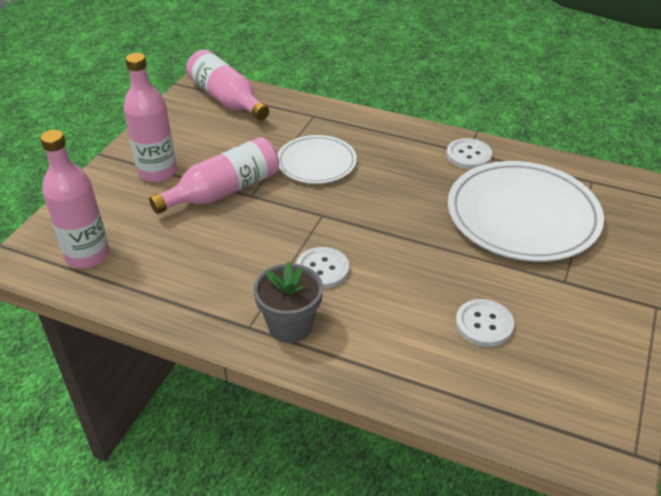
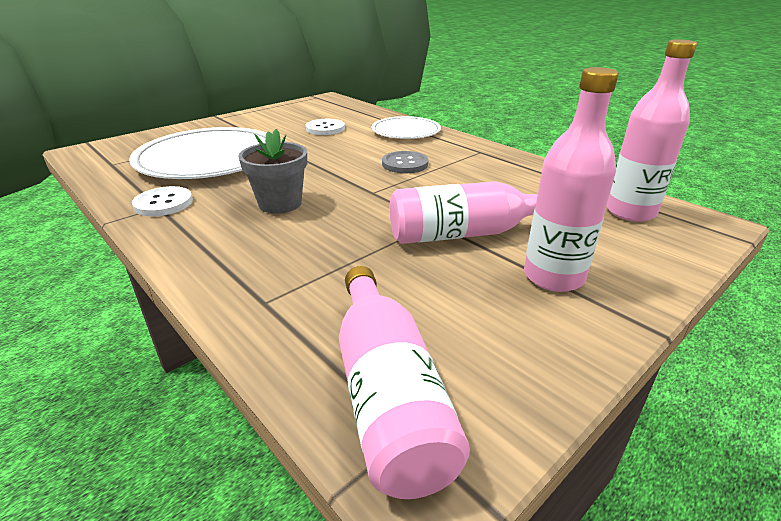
camera: 155 degrees left, 10 degrees down
grey flower pot [253,261,323,343] -> grey flower pot moved to [238,129,307,214]
white plate [277,135,357,184] -> white plate moved to [372,116,441,139]
white button [296,247,349,289] -> grey button [382,151,428,173]

